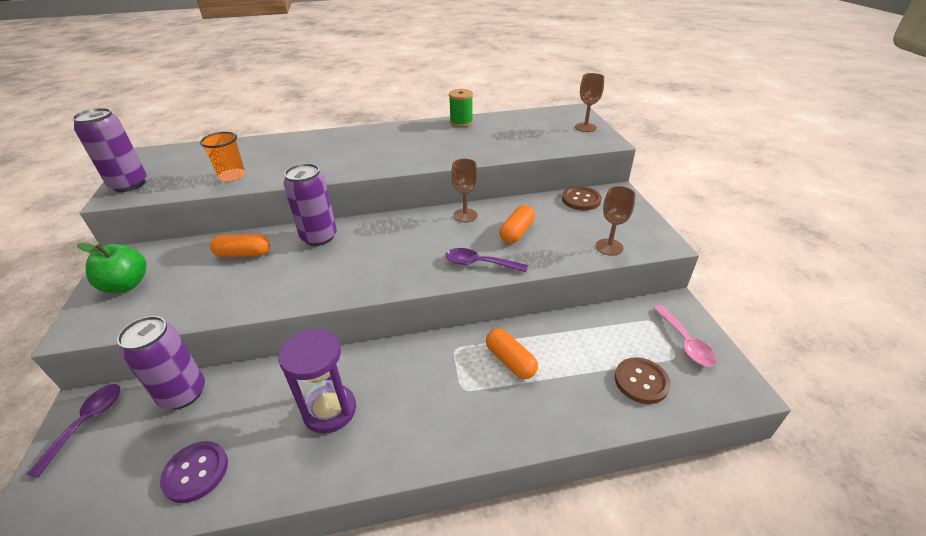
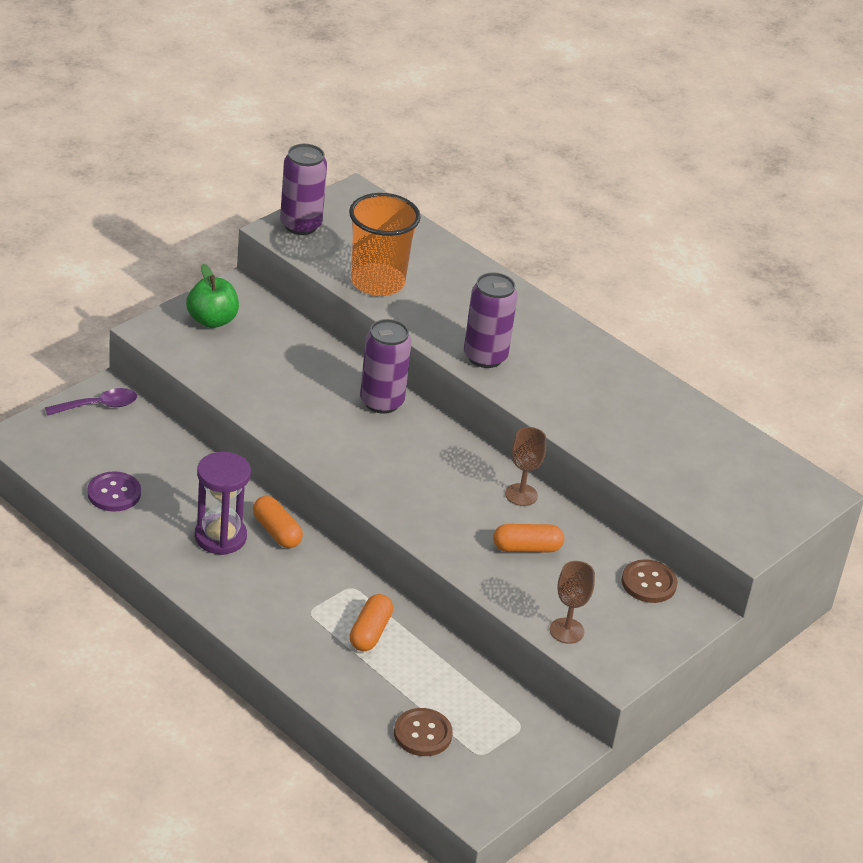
camera: 50 degrees right, 0 degrees up
purple can [117,316,205,409] -> purple can moved to [464,272,518,368]
orange cup [200,132,245,182] -> orange cup [349,193,421,296], size x1.72
orange capsule [210,234,270,257] -> orange capsule moved to [253,496,303,548]
purple spoon [445,248,528,272] -> none
green spool [449,89,473,127] -> none
brown goblet [575,73,604,132] -> none
pink spoon [653,305,717,367] -> none

